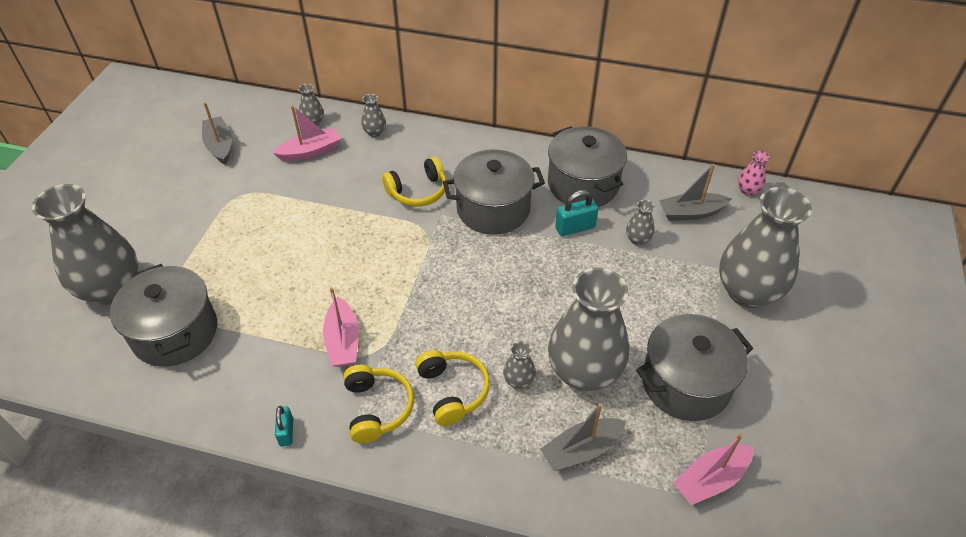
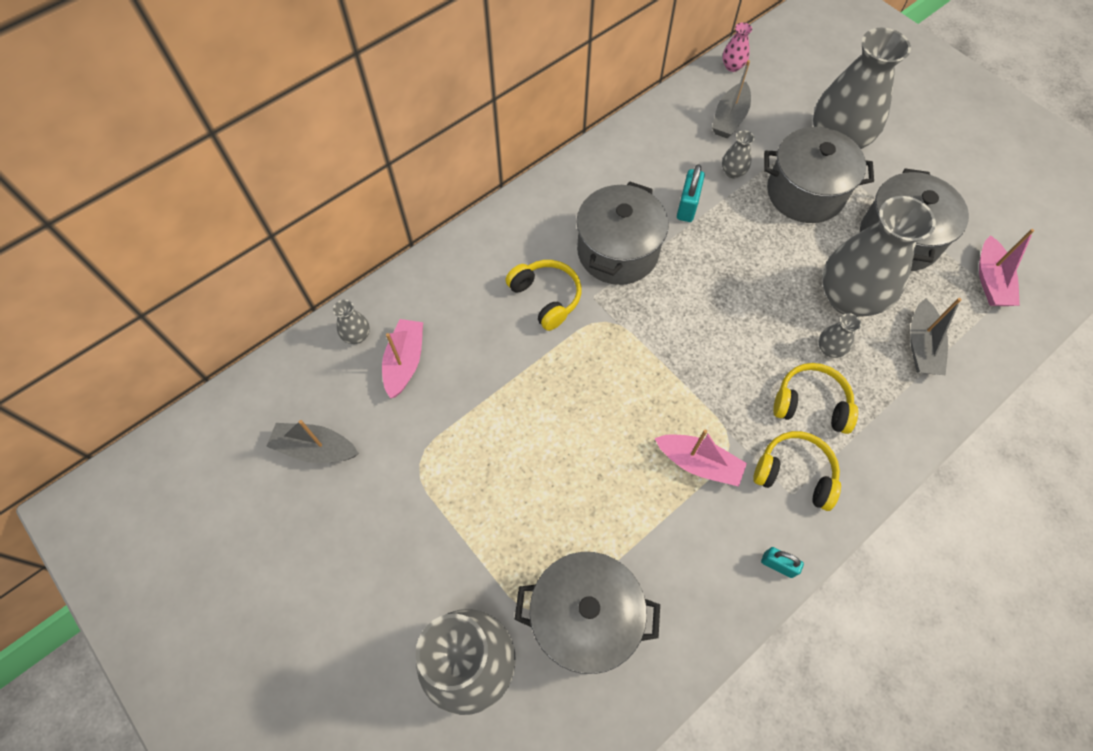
camera: 55 degrees left, 15 degrees up
grey vase [361,94,386,137] -> none
yellow headphones [382,157,446,207] -> yellow headphones turned 45 degrees counterclockwise [505,260,581,331]
grey pot [548,126,627,207] -> grey pot moved to [764,127,874,223]

